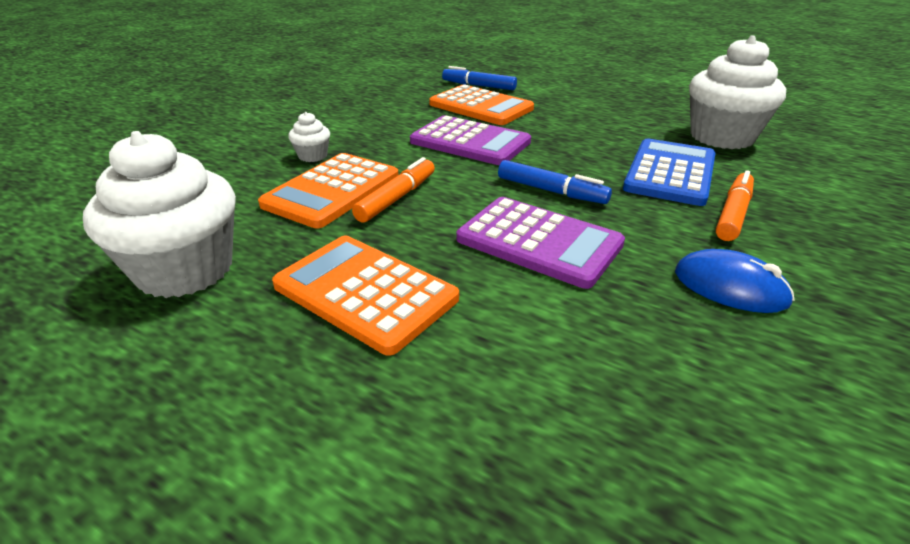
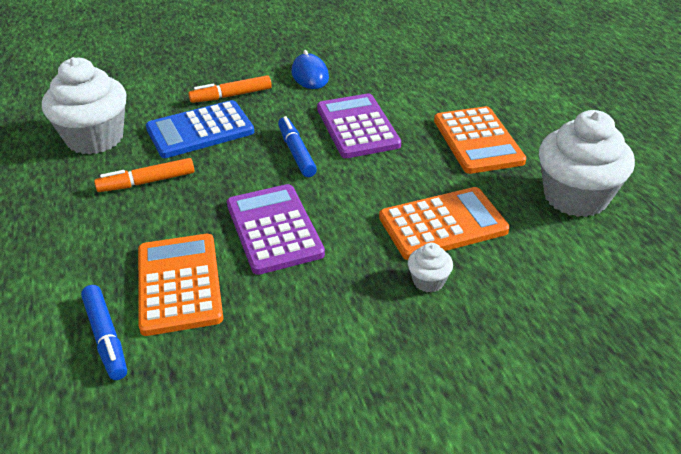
camera: 140 degrees left, 5 degrees up
orange marker [352,157,435,223] -> orange marker moved to [94,158,195,192]

